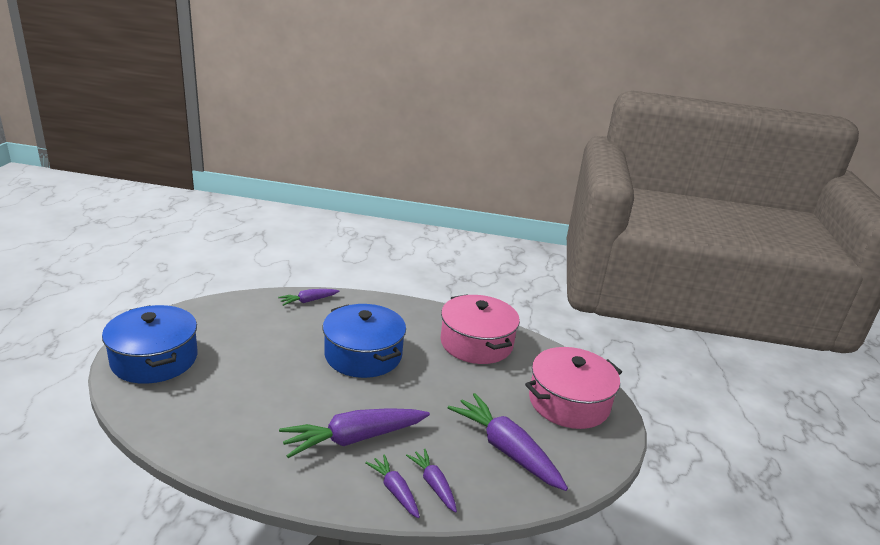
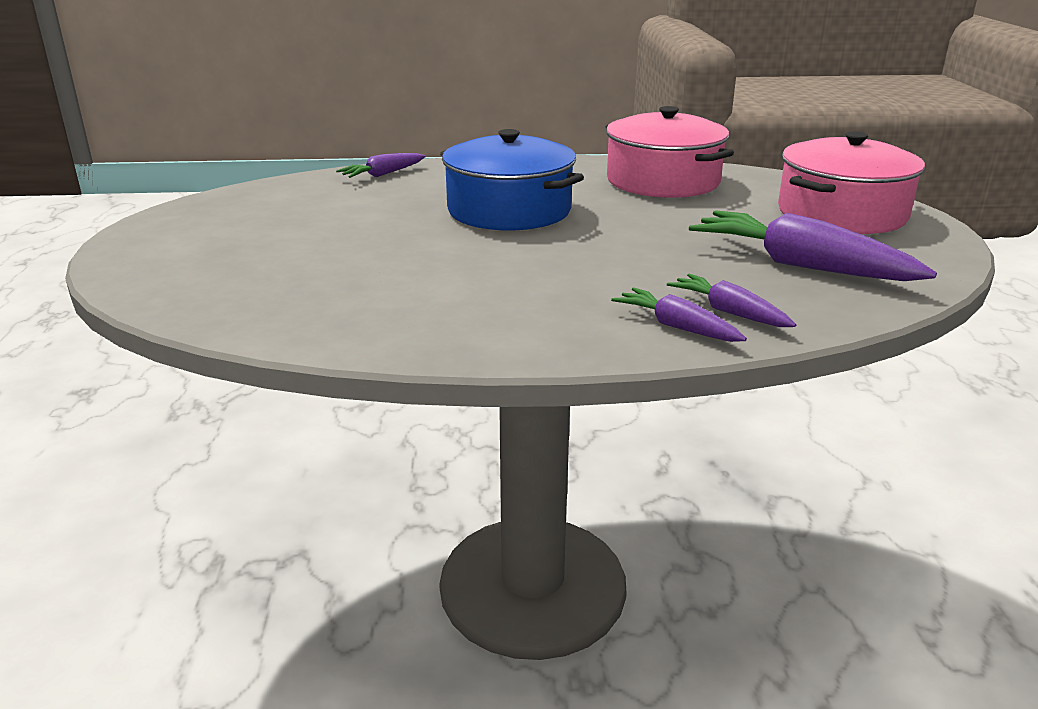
camera: 10 degrees left, 0 degrees up
blue pot [102,305,198,384] -> none
purple carrot [279,408,430,458] -> none

